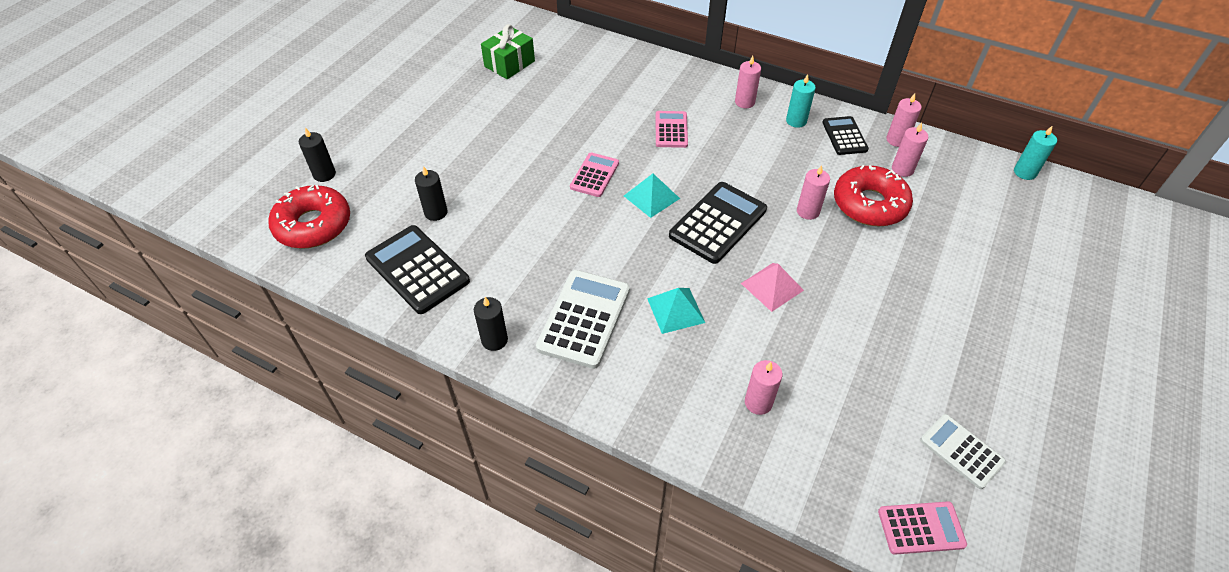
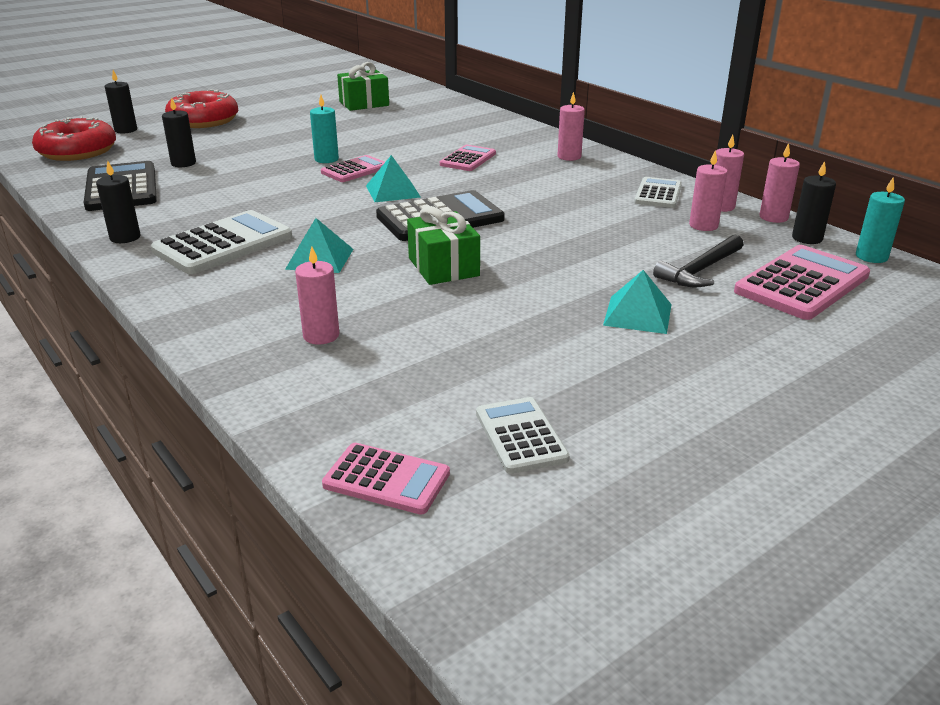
camera: 25 degrees right, 20 degrees down
pink pyramid [741,263,804,312] -> green gift [407,206,480,285]
turquoise candle [786,74,816,128] -> turquoise candle moved to [310,95,339,163]
pink candle [797,165,830,220] -> pink candle moved to [760,143,800,223]
black calculator [822,116,869,155] -> white calculator [634,177,682,208]
red donut [834,165,913,226] -> red donut moved to [165,89,238,128]
none -> turquoise pyramid [603,270,672,334]
none -> black hammer [653,235,743,287]
none -> pink calculator [734,245,870,320]
none -> black candle [792,161,836,244]

